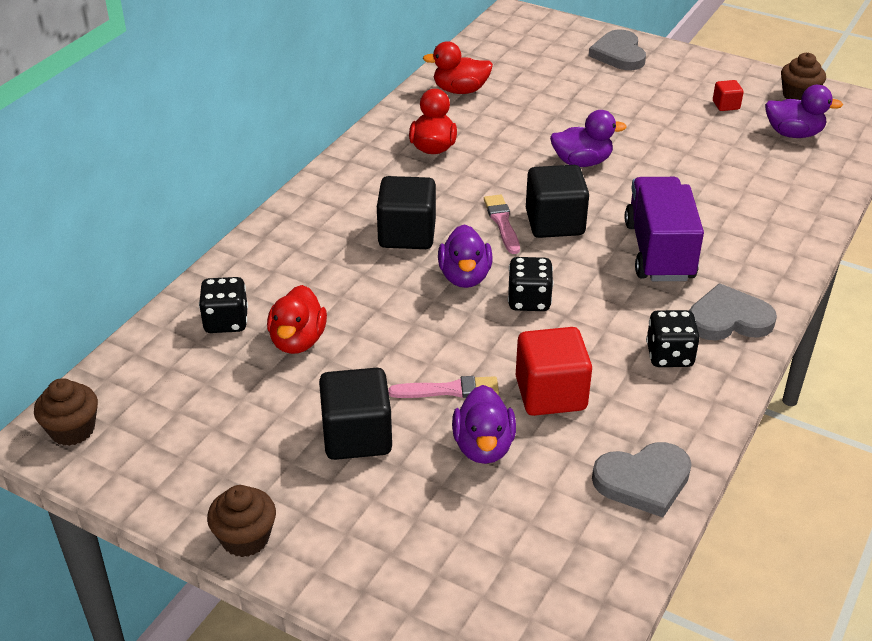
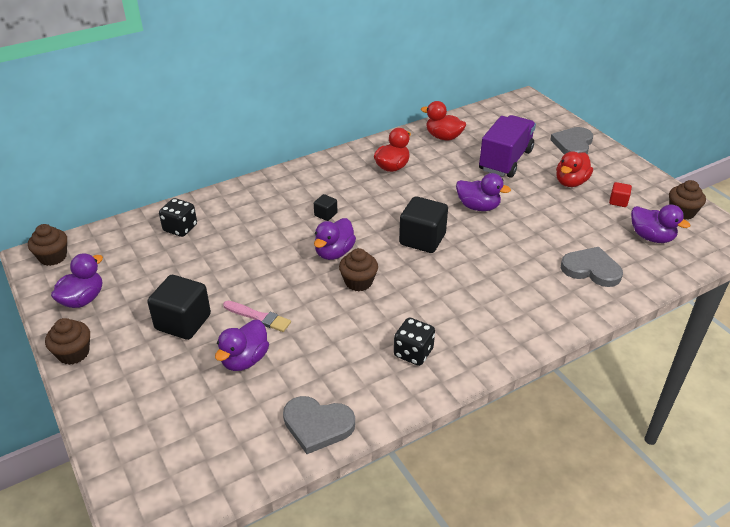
camera: 30 degrees right, 0 degrees up
red duck [267,285,327,354] -> red duck moved to [556,151,593,187]
black cube [377,176,436,249] -> black cube [314,194,337,221], size x0.49
pink brush [484,194,520,254] -> none
black dice [508,257,554,311] -> brown cupcake [339,248,378,291]
red cube [516,327,592,416] -> none
purple truck [625,177,704,281] -> purple truck moved to [479,115,536,178]
grey heart [689,283,777,340] -> grey heart moved to [561,247,623,287]
none -> purple duck [51,253,103,308]

